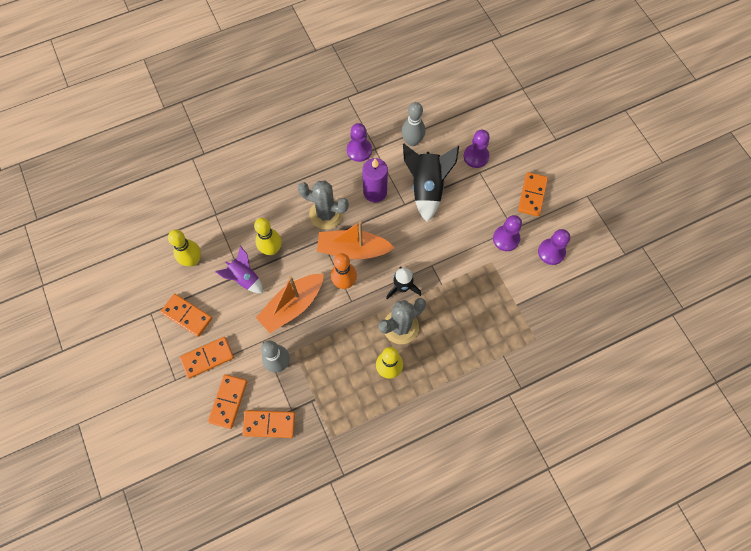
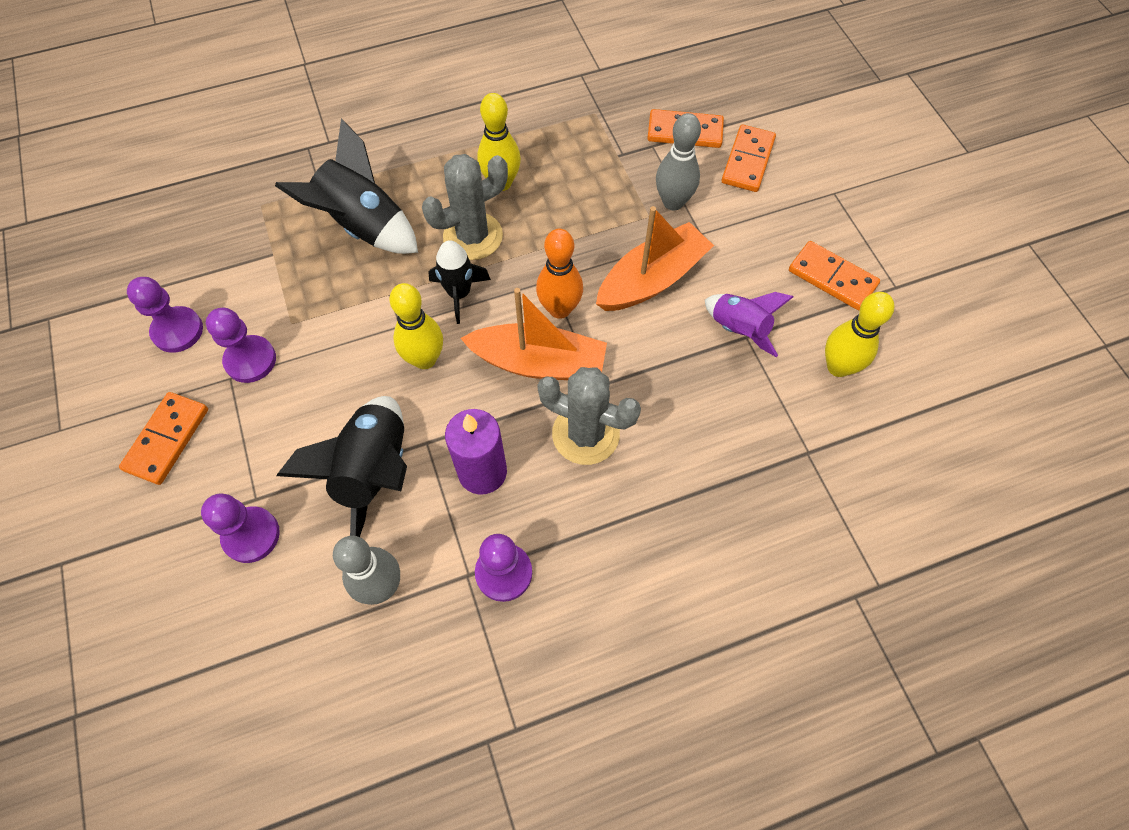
camera: 175 degrees left, 5 degrees down
orange domino [180,337,234,378] -> none
yellow bowling pin [254,218,282,255] -> yellow bowling pin moved to [389,283,443,369]
none -> black rocket [275,119,418,254]

